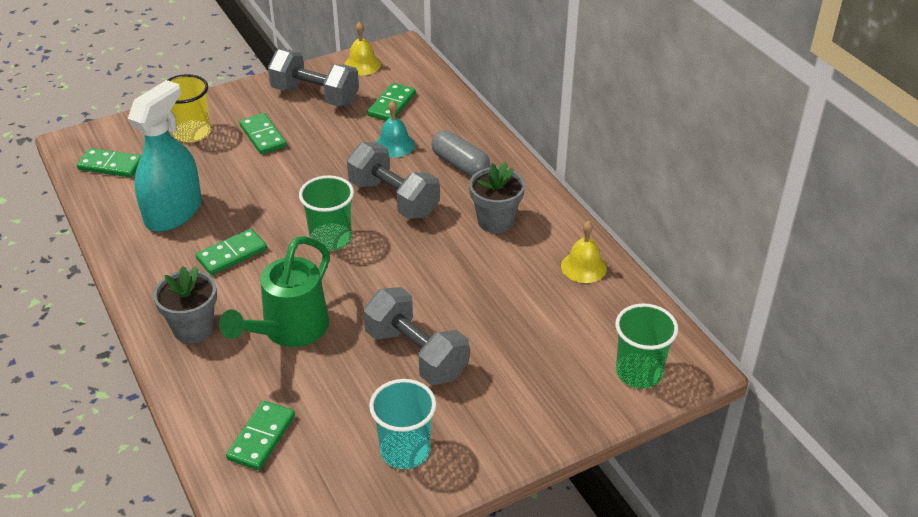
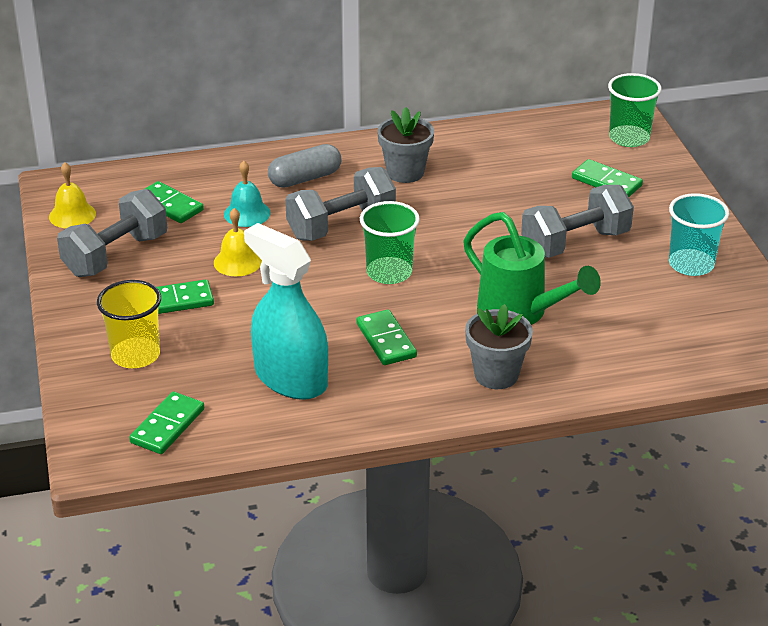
camera: 75 degrees left, 5 degrees down
green domino [226,401,295,470] -> green domino moved to [572,159,643,197]
yellow bell [561,221,607,283] -> yellow bell moved to [214,208,262,276]

